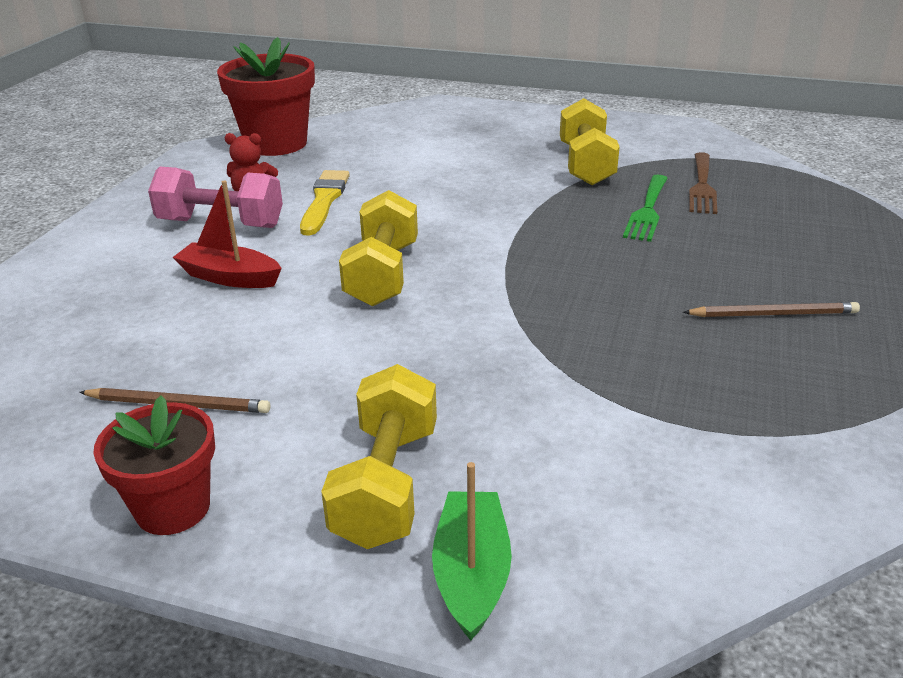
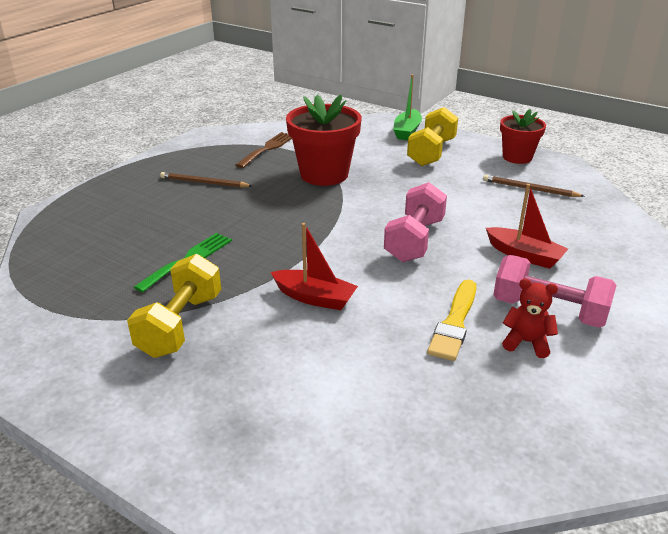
camera: 165 degrees left, 0 degrees up
red flower pot [217,37,315,156] -> red flower pot moved to [286,95,362,186]
yellow dumbbell [339,190,418,306] -> pink dumbbell [384,182,447,262]
brown fork [689,152,717,214] -> brown fork moved to [236,132,292,168]
none -> red boat [271,223,358,310]

